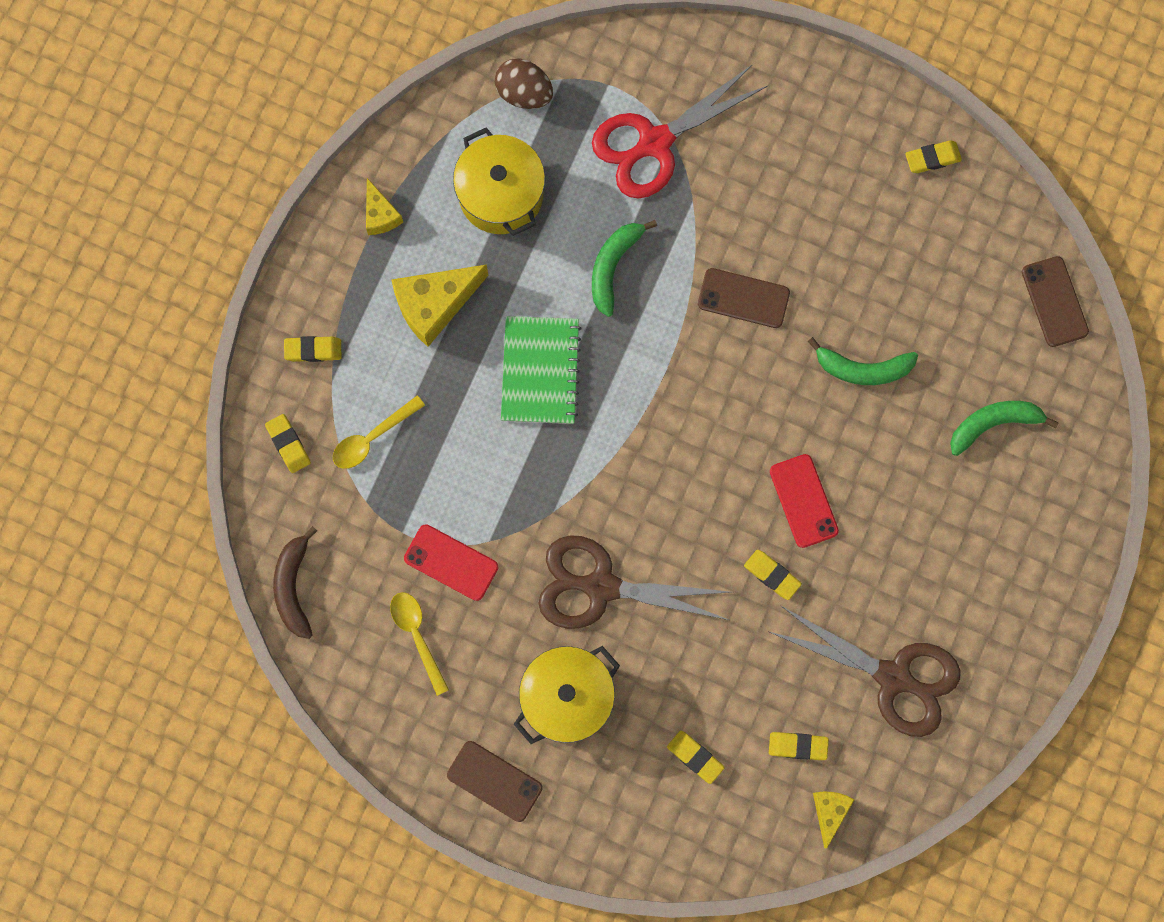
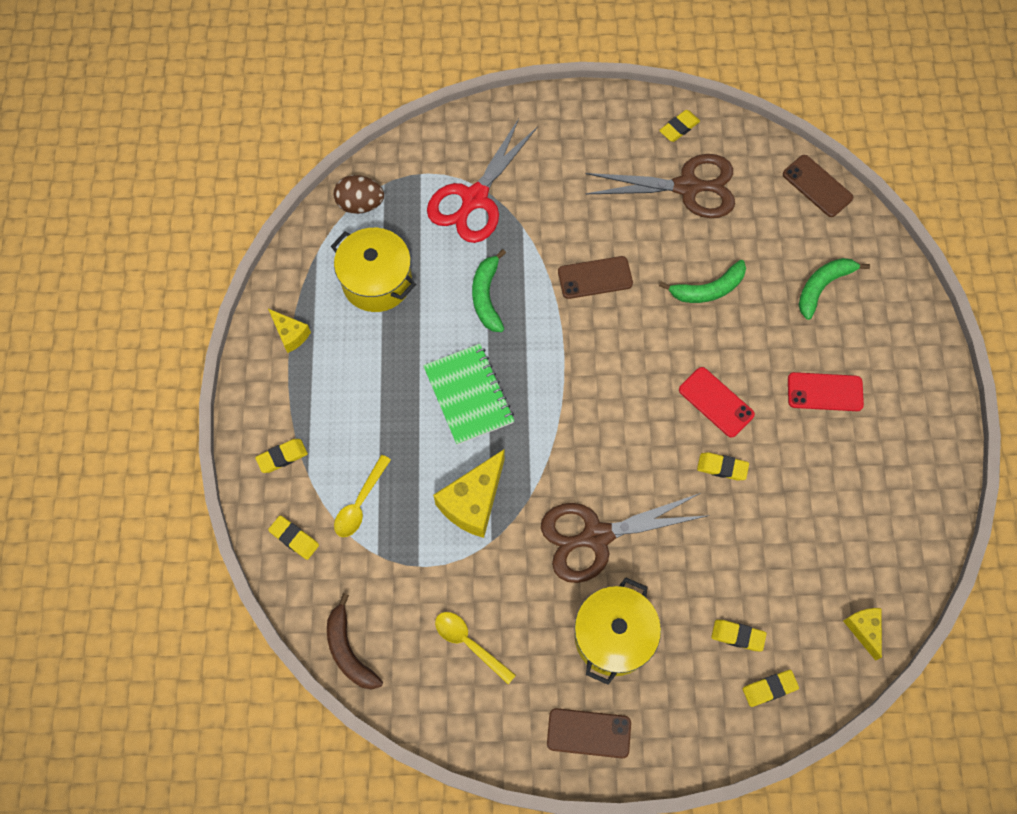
camera: 25 degrees left, 10 degrees down
yellow cheese [391,265,488,347] -> yellow cheese moved to [433,449,505,538]
red phone [404,524,498,601] -> red phone moved to [788,372,864,411]
yellow eraser [769,732,829,760] -> yellow eraser moved to [743,670,799,707]
brown scissors [770,605,960,737] -> brown scissors moved to [586,154,735,218]

